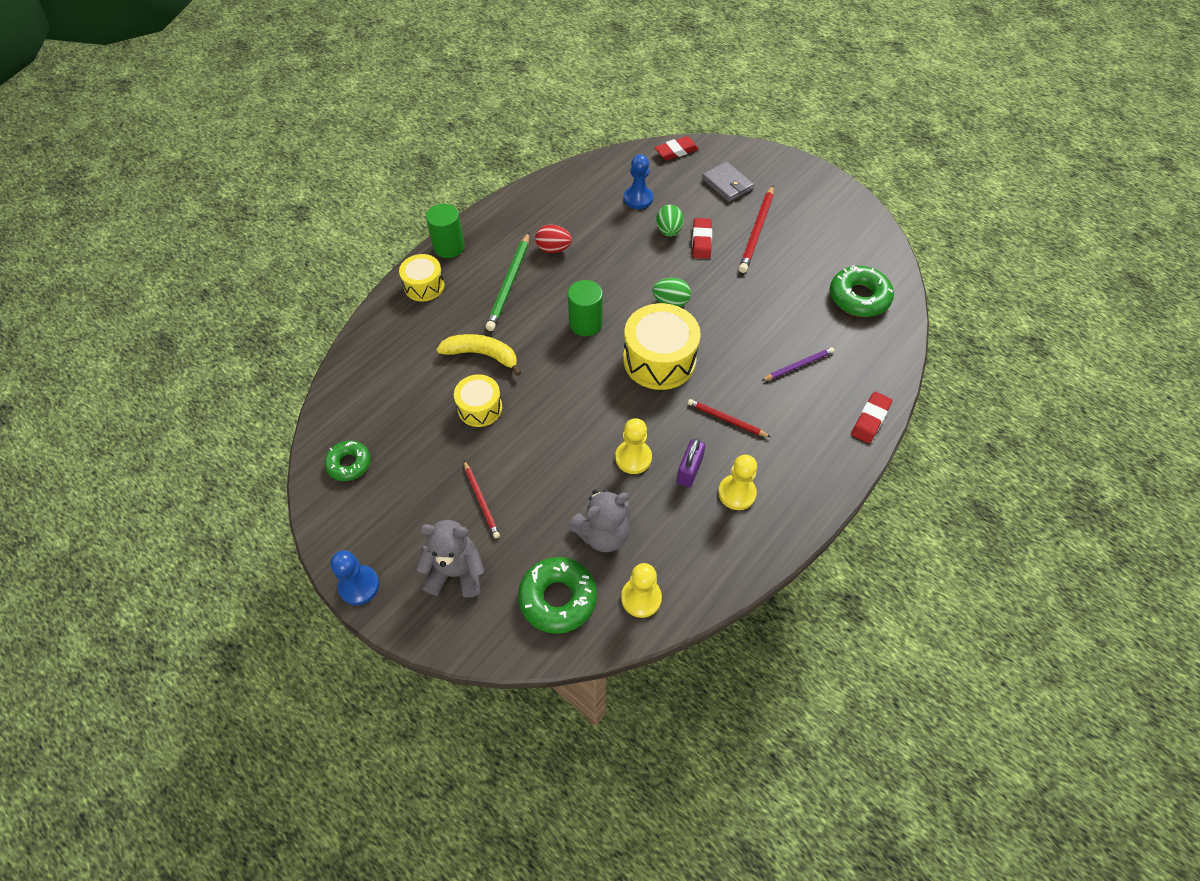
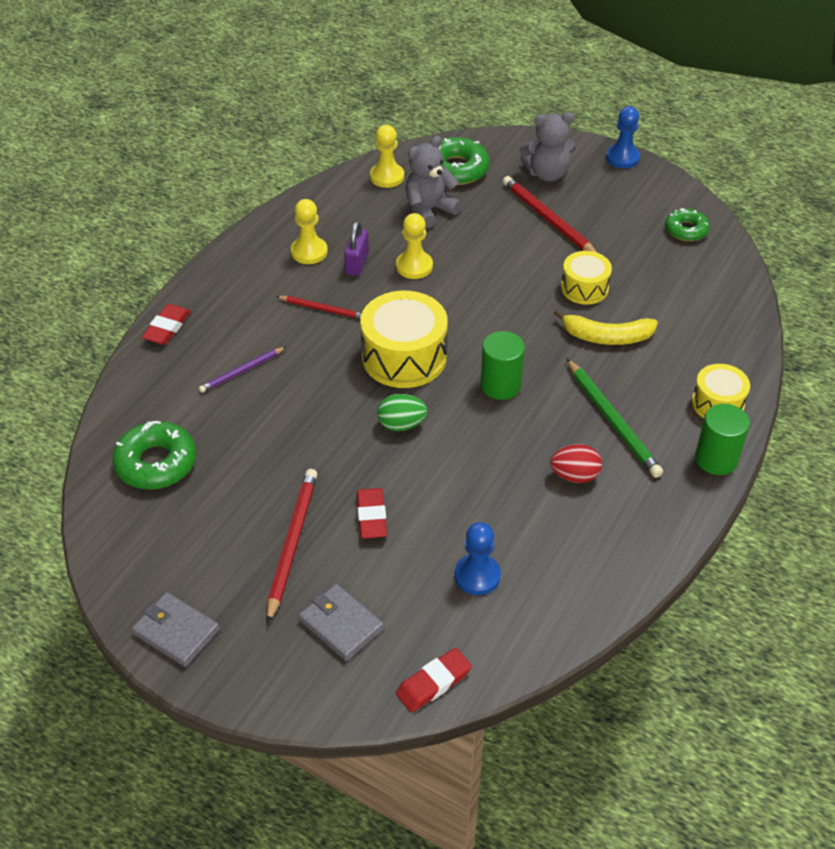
camera: 170 degrees right, 10 degrees down
red pencil [464,461,500,538] -> red pencil [503,176,597,252], size x1.66
green pencil [486,232,529,331] -> green pencil turned 150 degrees clockwise [566,358,663,478]
green egg [656,205,684,237] -> none
none -> grey wallet [132,592,220,667]

